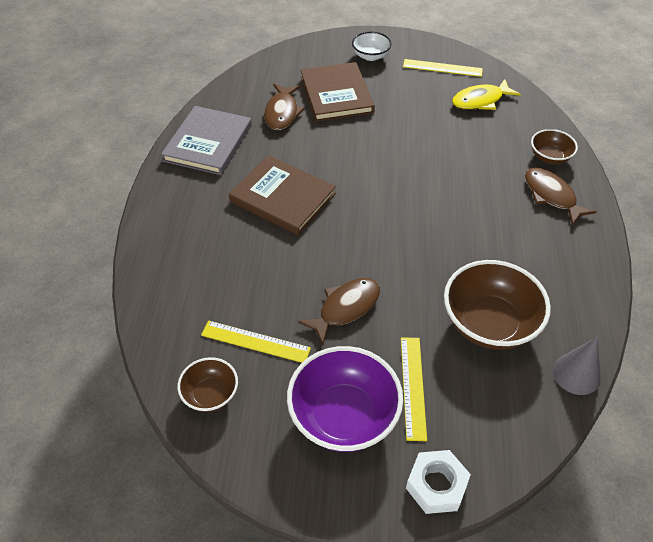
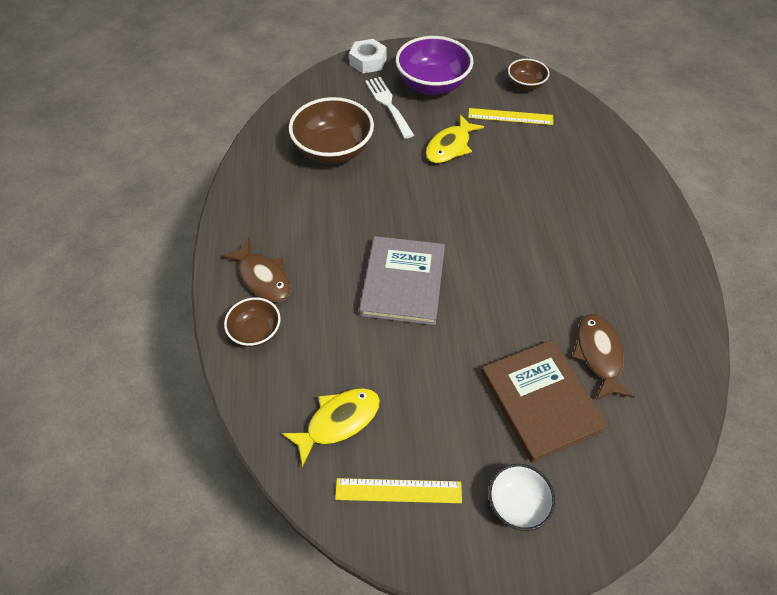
camera: 170 degrees right, 5 degrees up
grey book [161,106,252,175] -> grey book moved to [359,236,445,325]
brown book [229,155,336,235] -> none
brown fish [298,278,380,345] -> yellow fish [425,115,484,163]
yellow ruler [401,338,427,441] -> white fork [365,77,414,139]
grey cone [553,337,600,395] -> none

